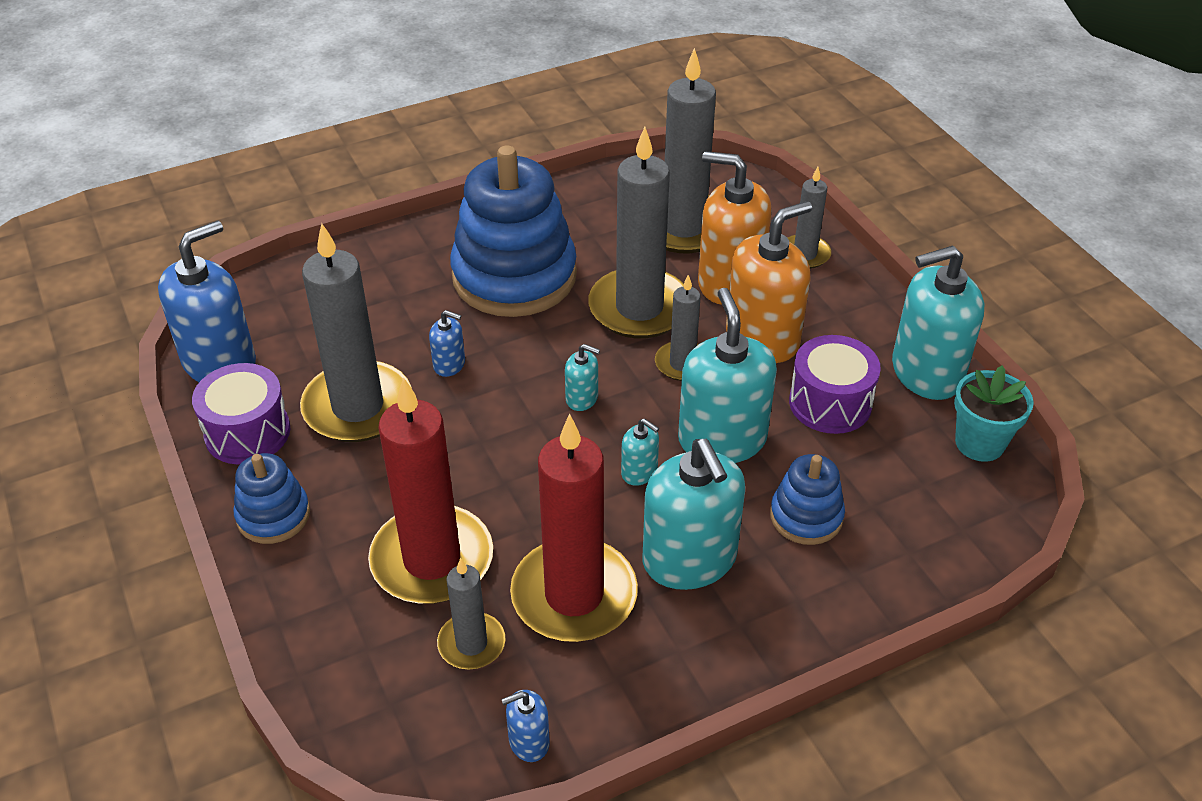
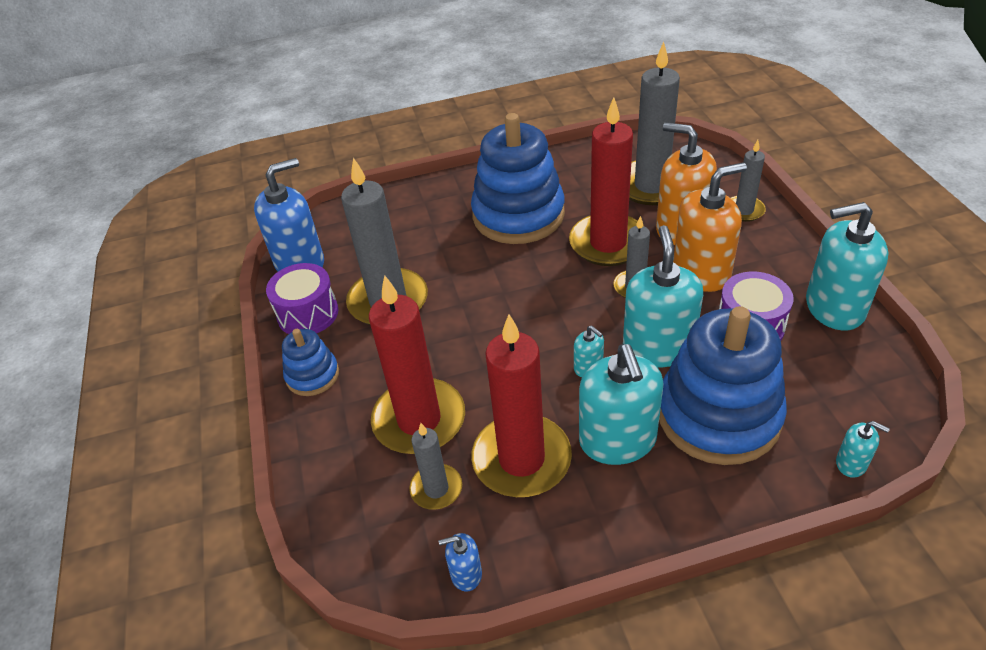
camera: 15 degrees right, 0 degrees up
blue soap dispenser [429,310,465,377] -> none
turquoise soap dispenser [565,344,600,411] -> turquoise soap dispenser moved to [836,421,890,478]
grey candle [588,127,684,338] -> red candle [569,97,638,266]
blue stacking toy [770,454,845,545] -> blue stacking toy [659,306,787,465], size x2.05
turquoise flower pot [954,366,1034,462] -> none

